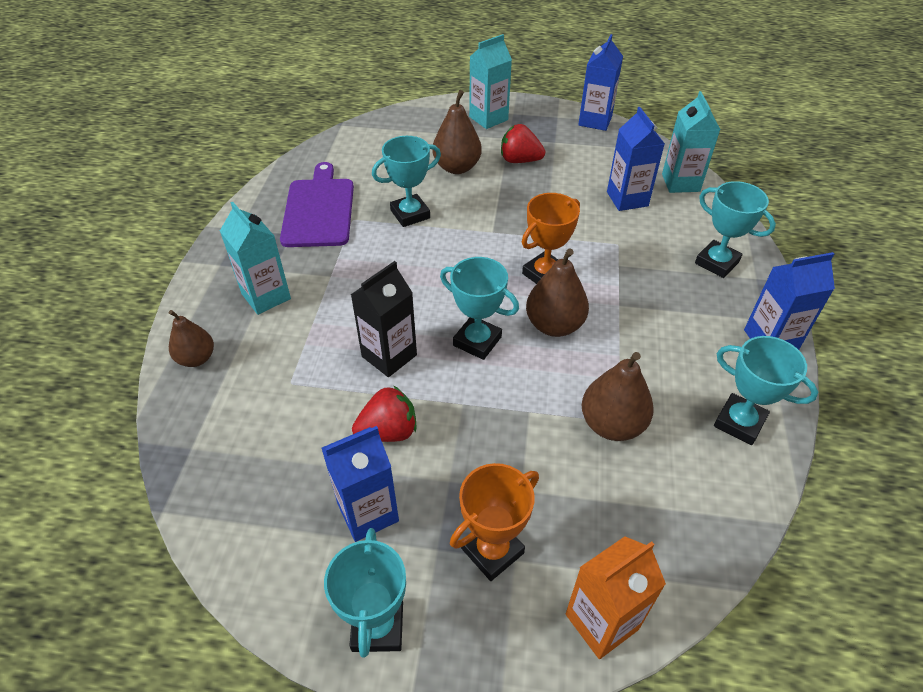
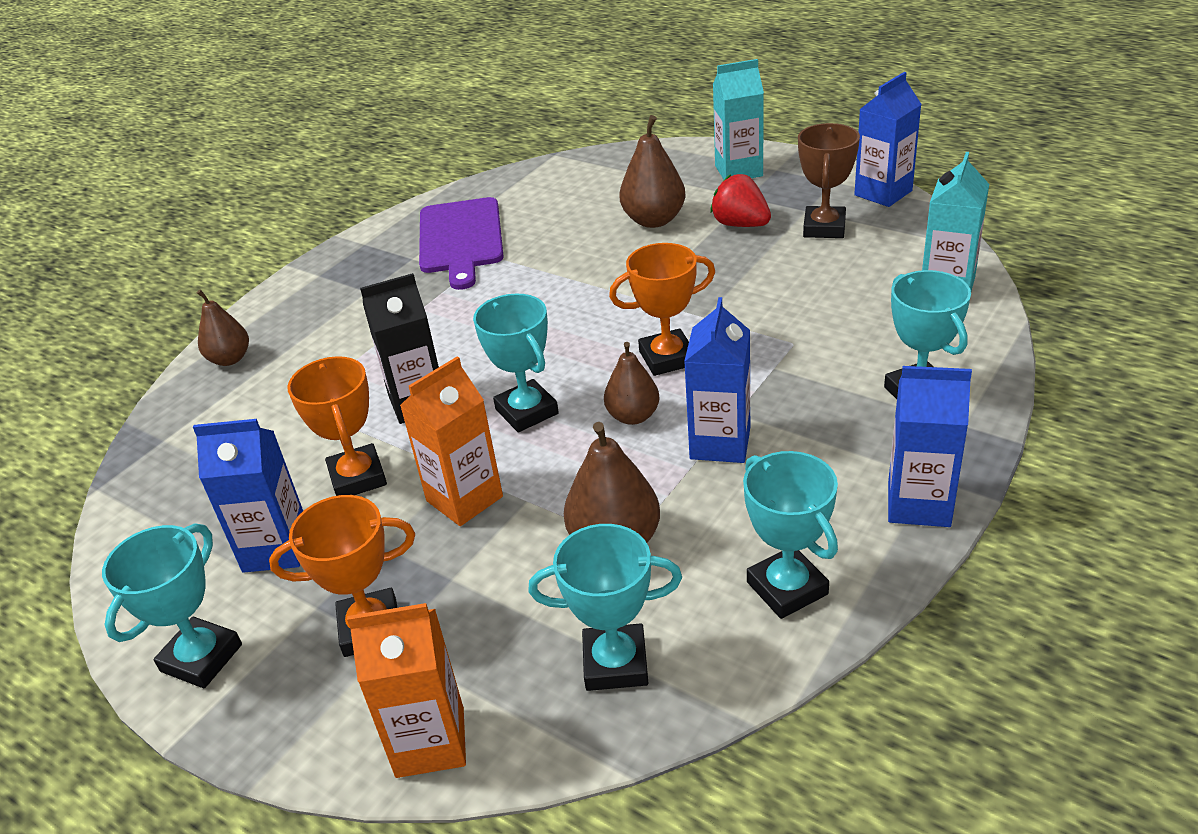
camera: 30 degrees right, 10 degrees down
turquoise carton [220,202,291,315] -> none
purple cutting board [280,162,354,247] -> purple cutting board turned 150 degrees clockwise [419,197,504,290]
red strawberry [352,386,417,442] -> orange trophy [287,356,387,496]
turquoise trophy [372,136,441,227] -> turquoise trophy moved to [528,524,682,691]
brown pear [526,249,589,337] -> brown pear [604,342,659,425], size x0.66
blue carton [607,107,665,211] -> blue carton moved to [684,297,750,463]
none -> orange carton [400,356,503,526]
none -> brown trophy [798,123,860,238]

